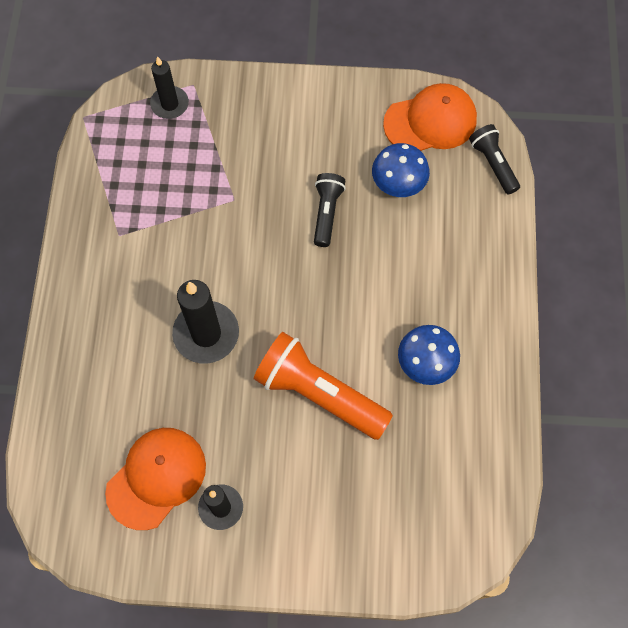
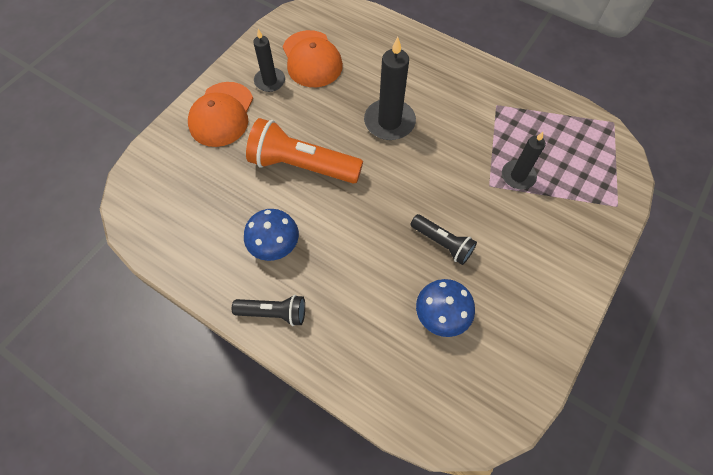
camera: 120 degrees right, 5 degrees down
black candle [150,56,189,119] -> black candle moved to [502,132,546,190]
orange flashlight [254,332,393,440] -> orange flashlight turned 135 degrees counterclockwise [246,118,363,184]
orange cap [383,83,477,151] -> orange cap moved to [188,82,253,147]
black flashlight [469,124,520,195] -> black flashlight moved to [232,295,305,326]

